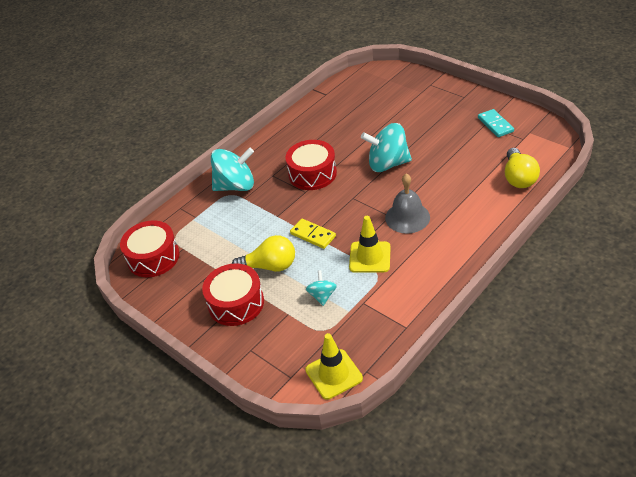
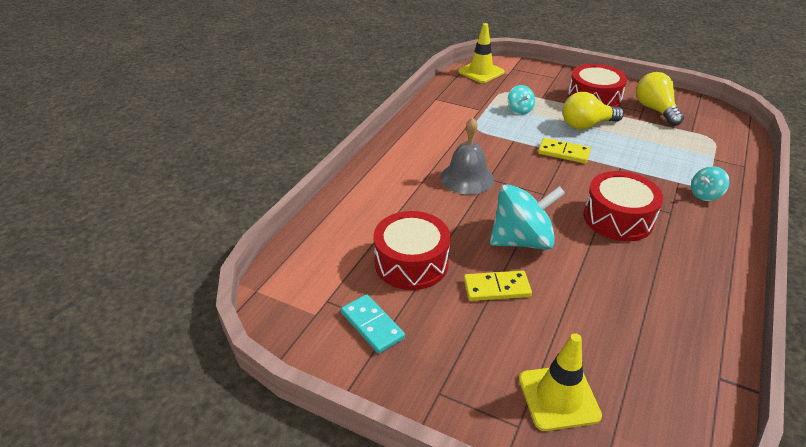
camera: 160 degrees right, 5 degrees down
red drum [120,221,180,277] -> red drum moved to [373,211,450,290]
turquoise spinning top [211,148,254,191] -> turquoise spinning top [691,166,730,201], size x0.50
yellow traffic cone [349,216,390,273] -> yellow traffic cone moved to [519,333,602,431]
yellow light bulb [505,148,540,188] -> yellow light bulb moved to [636,72,684,126]
none -> yellow domino [464,271,532,301]

